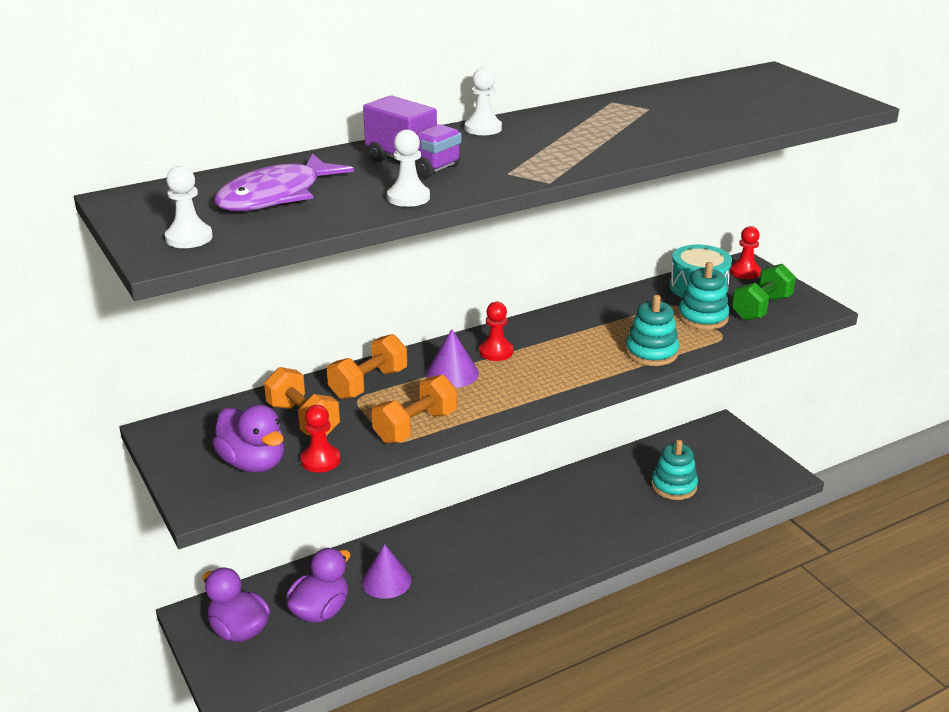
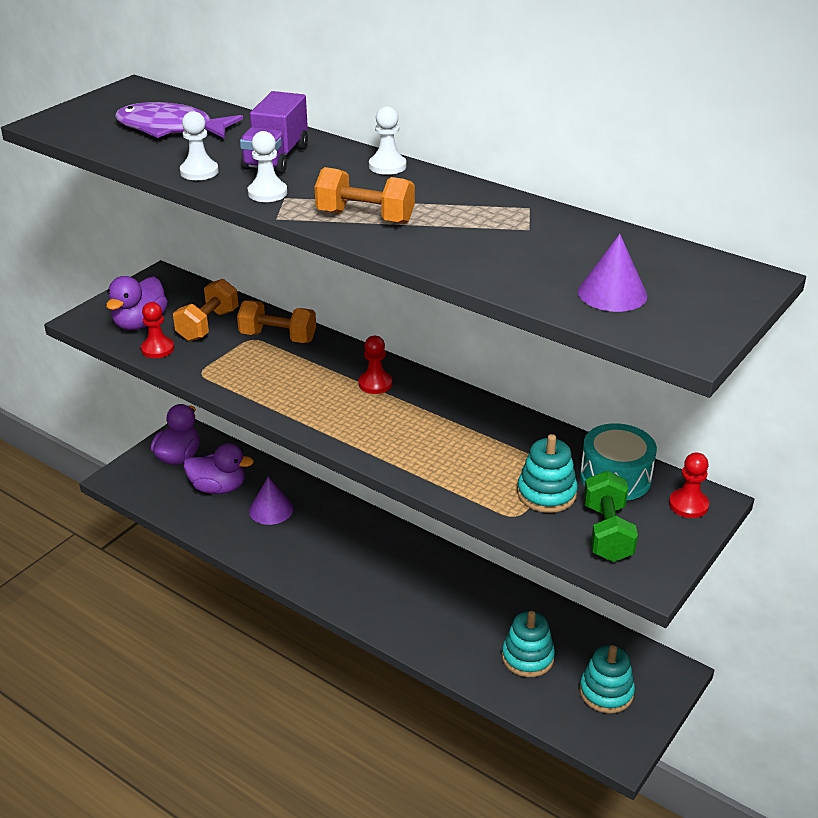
camera: 65 degrees right, 5 degrees up
white pawn [165,166,213,248] -> white pawn moved to [248,131,287,202]
orange dumbbell [372,375,457,444] -> orange dumbbell moved to [315,167,415,224]
purple cone [426,329,479,388] -> purple cone moved to [578,234,647,312]
turquoise stacking toy [625,295,679,366] -> turquoise stacking toy moved to [580,645,635,713]
green dumbbell [732,264,796,320] -> green dumbbell turned 75 degrees clockwise [584,471,638,562]

